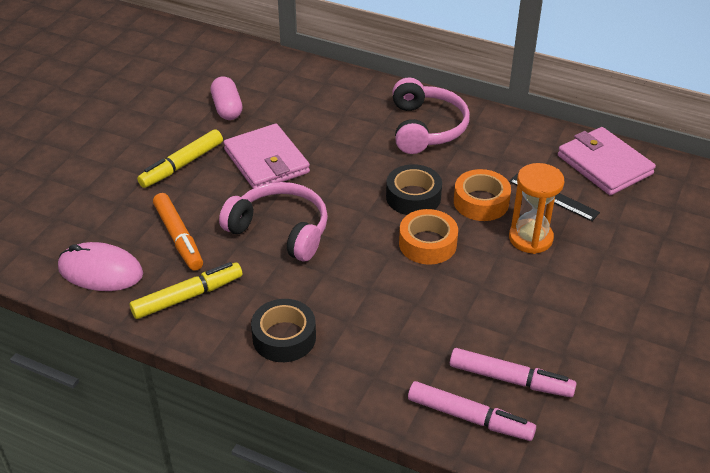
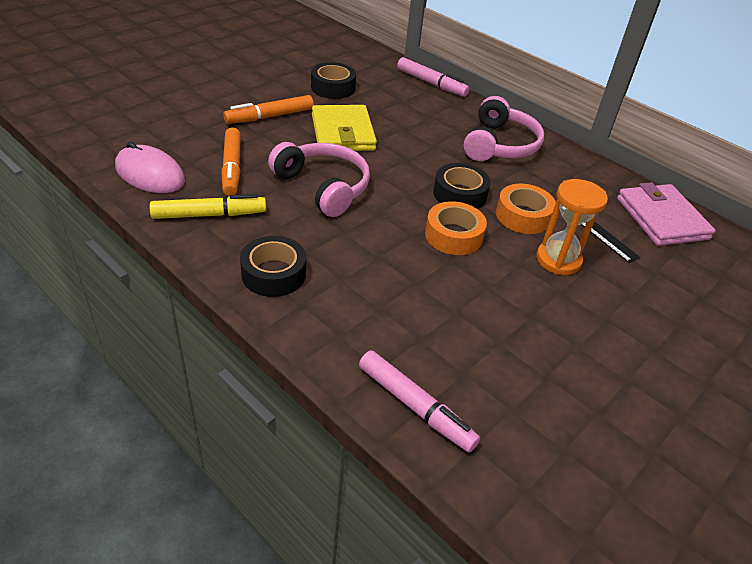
camera: 15 degrees right, 0 degrees up
yellow marker [137,129,223,188] -> orange marker [223,95,314,124]
pink capsule [211,76,242,120] -> black tape [311,62,356,99]
pink wallet [223,124,310,189] -> yellow wallet [312,105,377,151]
pink marker [450,348,577,397] -> pink marker moved to [397,57,469,97]

